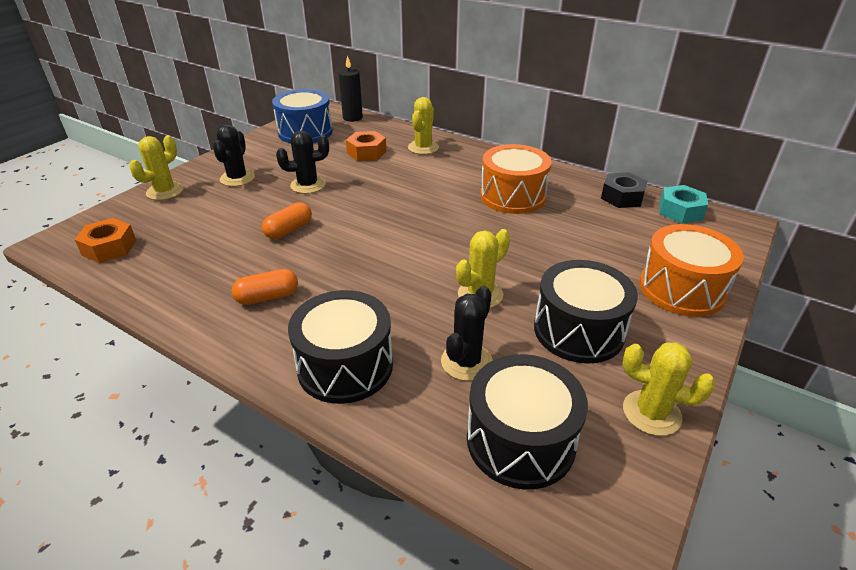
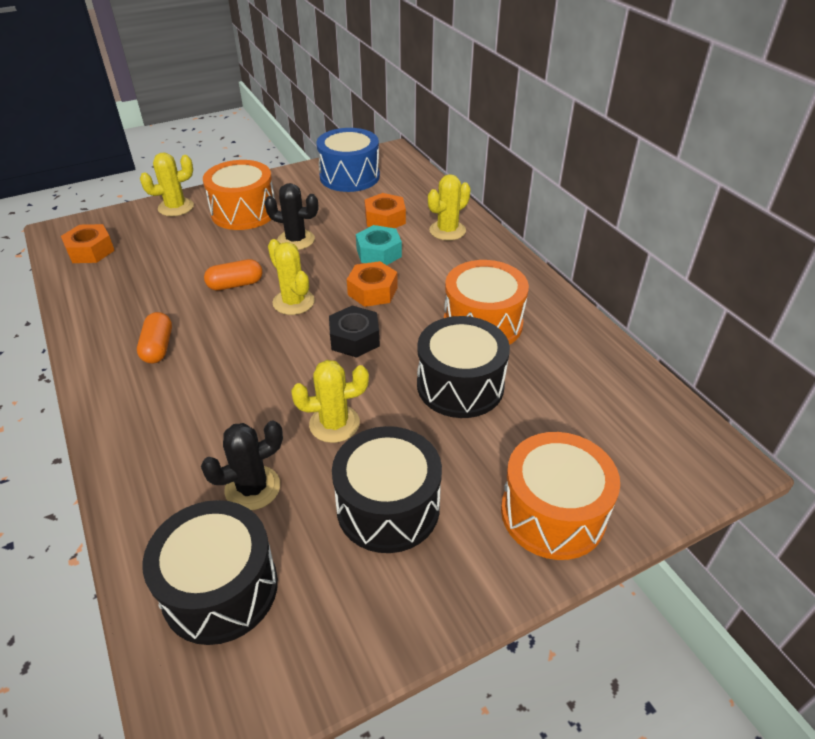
camera: 30 degrees right, 5 degrees up
black cactus [213,124,255,187] -> orange drum [203,160,275,230]
orange capsule [232,269,298,305] -> orange capsule turned 75 degrees clockwise [137,312,172,363]
black drum [288,290,393,404] -> black drum moved to [417,316,510,418]
black candle [339,55,363,122] -> none
black nut [601,172,648,208] -> black nut moved to [329,306,380,358]
yellow cactus [622,342,715,436] -> yellow cactus moved to [268,239,315,315]
turquoise nut [659,185,708,224] -> turquoise nut moved to [356,225,402,265]
none -> orange nut [347,261,398,307]

